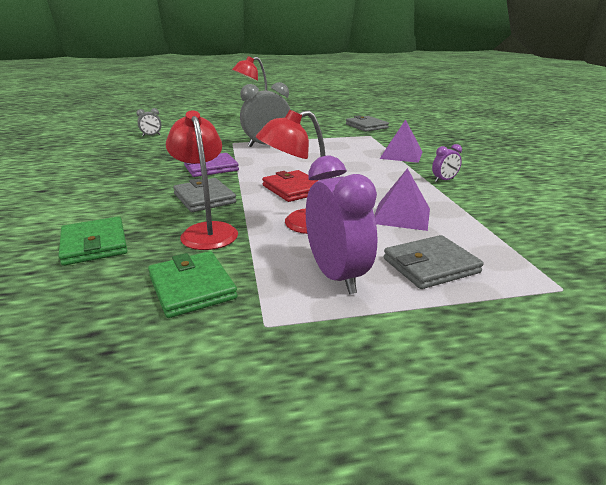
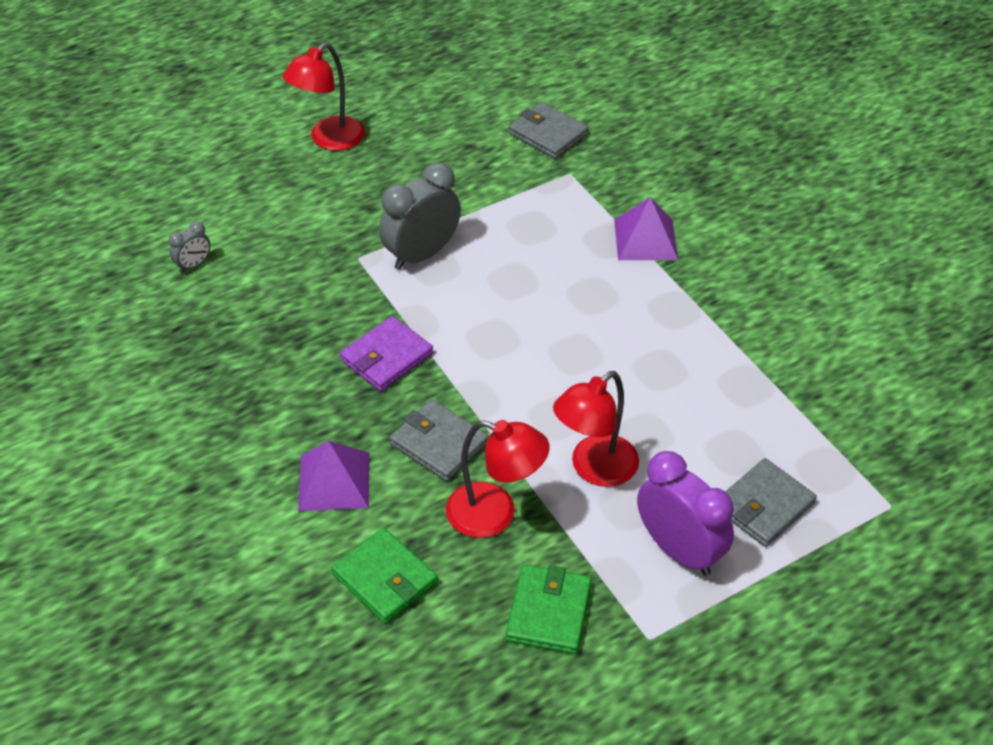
camera: 20 degrees left, 20 degrees up
green wallet [148,251,237,318] -> green wallet turned 60 degrees clockwise [506,565,592,654]
red lamp [166,110,238,250] -> red lamp turned 150 degrees clockwise [446,420,550,538]
red wallet [262,170,319,202] -> none
purple pyramid [374,168,430,231] -> purple pyramid moved to [298,441,369,511]
purple clock [432,144,462,182] -> none

